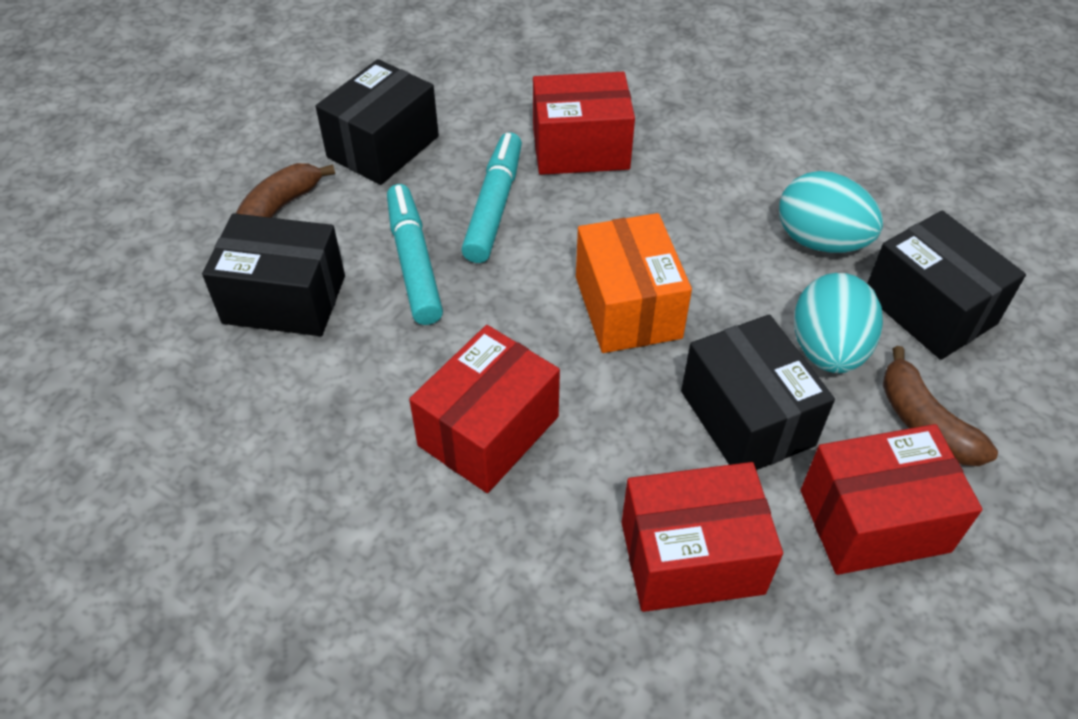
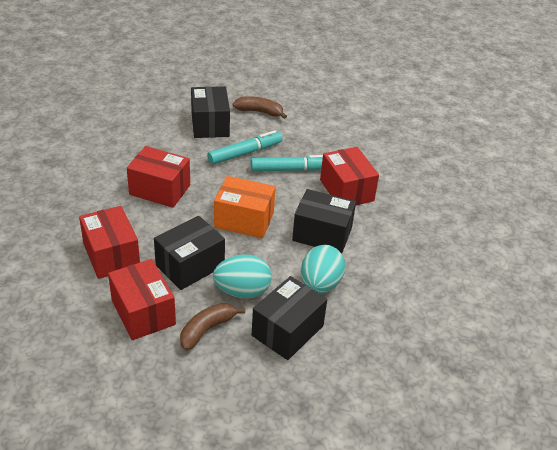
camera: 70 degrees right, 10 degrees down
black box [316,59,439,185] -> black box moved to [292,189,356,254]
orange box [576,213,692,353] -> orange box turned 45 degrees clockwise [214,176,276,238]

